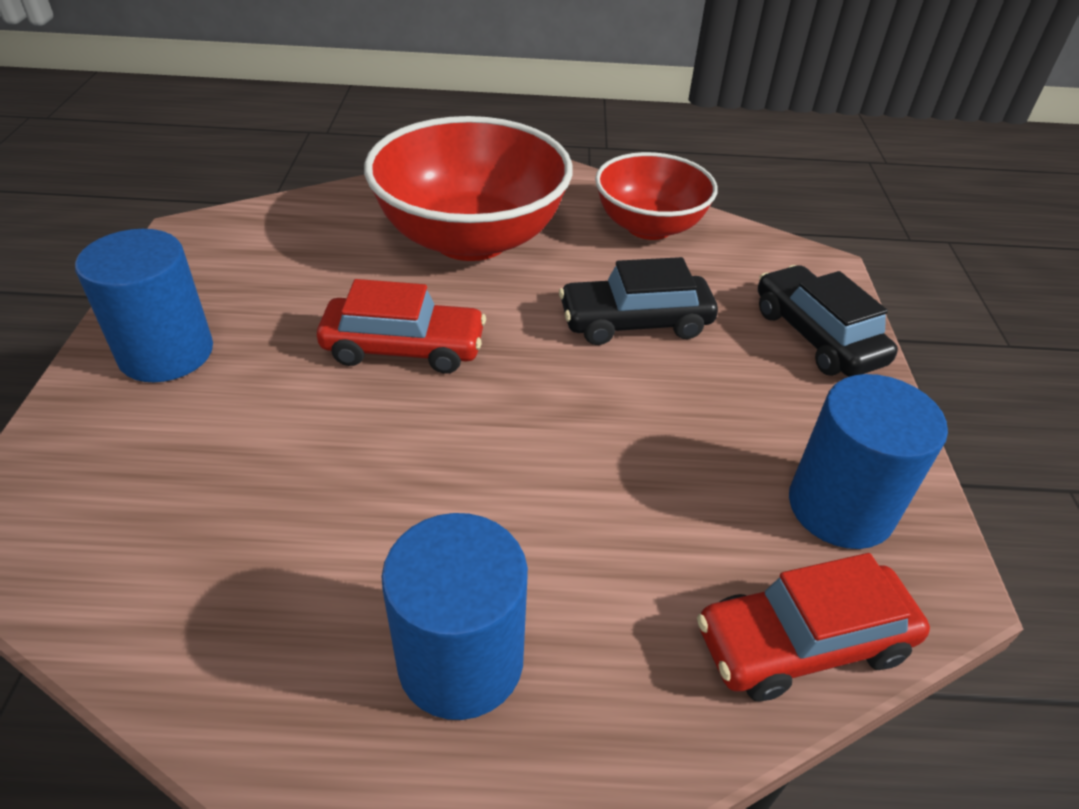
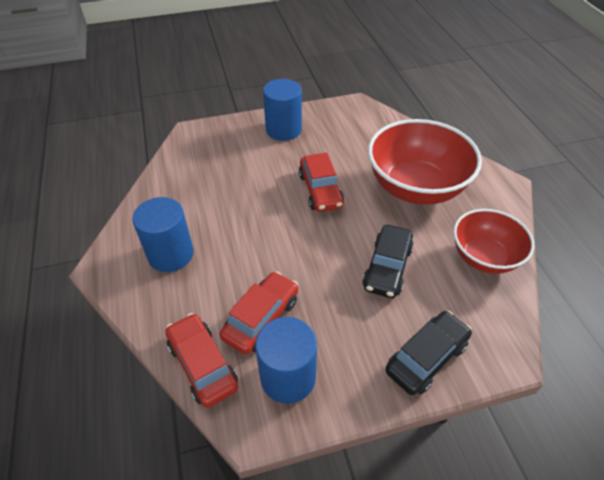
camera: 75 degrees right, 5 degrees up
black car [559,257,718,345] -> black car turned 135 degrees counterclockwise [362,225,414,298]
none -> red car [220,271,298,355]

